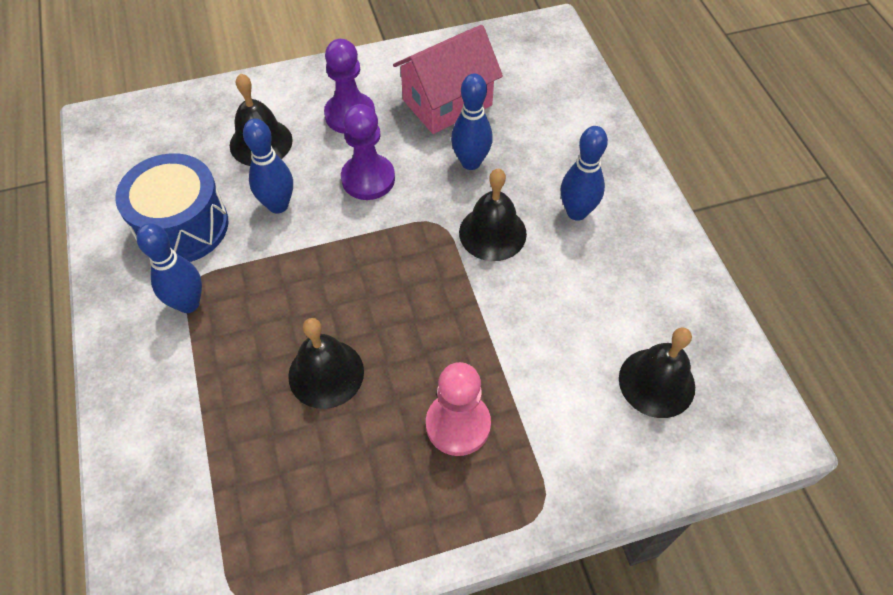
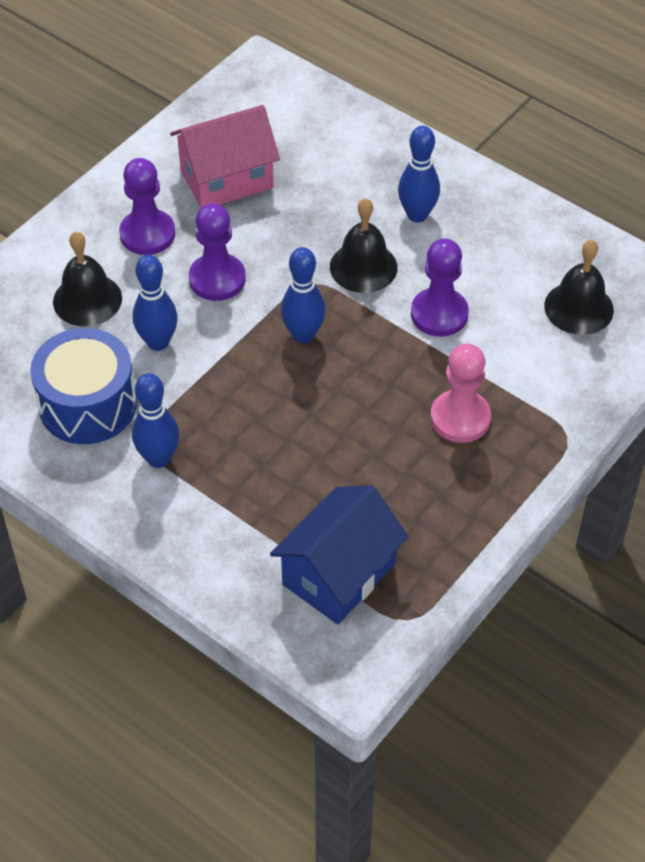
camera: 35 degrees left, 5 degrees down
black bell [288,318,364,409] -> none
pink house [393,25,503,134] -> pink house turned 45 degrees clockwise [170,105,280,208]
blue bowling pin [451,74,493,170] -> blue bowling pin moved to [281,247,326,343]
none -> blue house [270,485,409,624]
none -> purple pawn [411,238,469,337]

